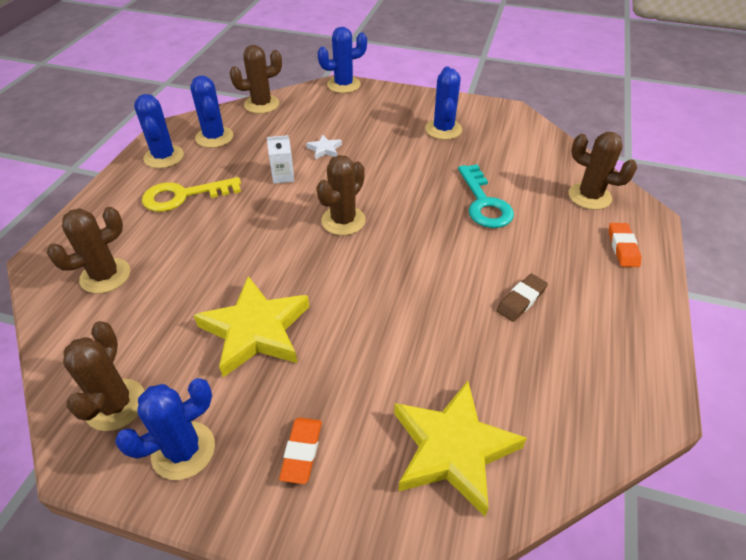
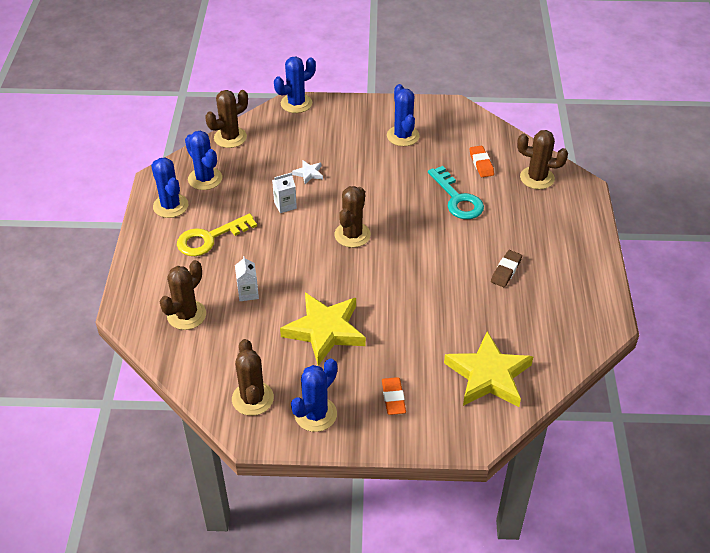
camera: 15 degrees left, 0 degrees up
orange eraser [609,223,641,267] -> orange eraser moved to [470,145,494,177]
none -> white carton [235,256,259,301]

